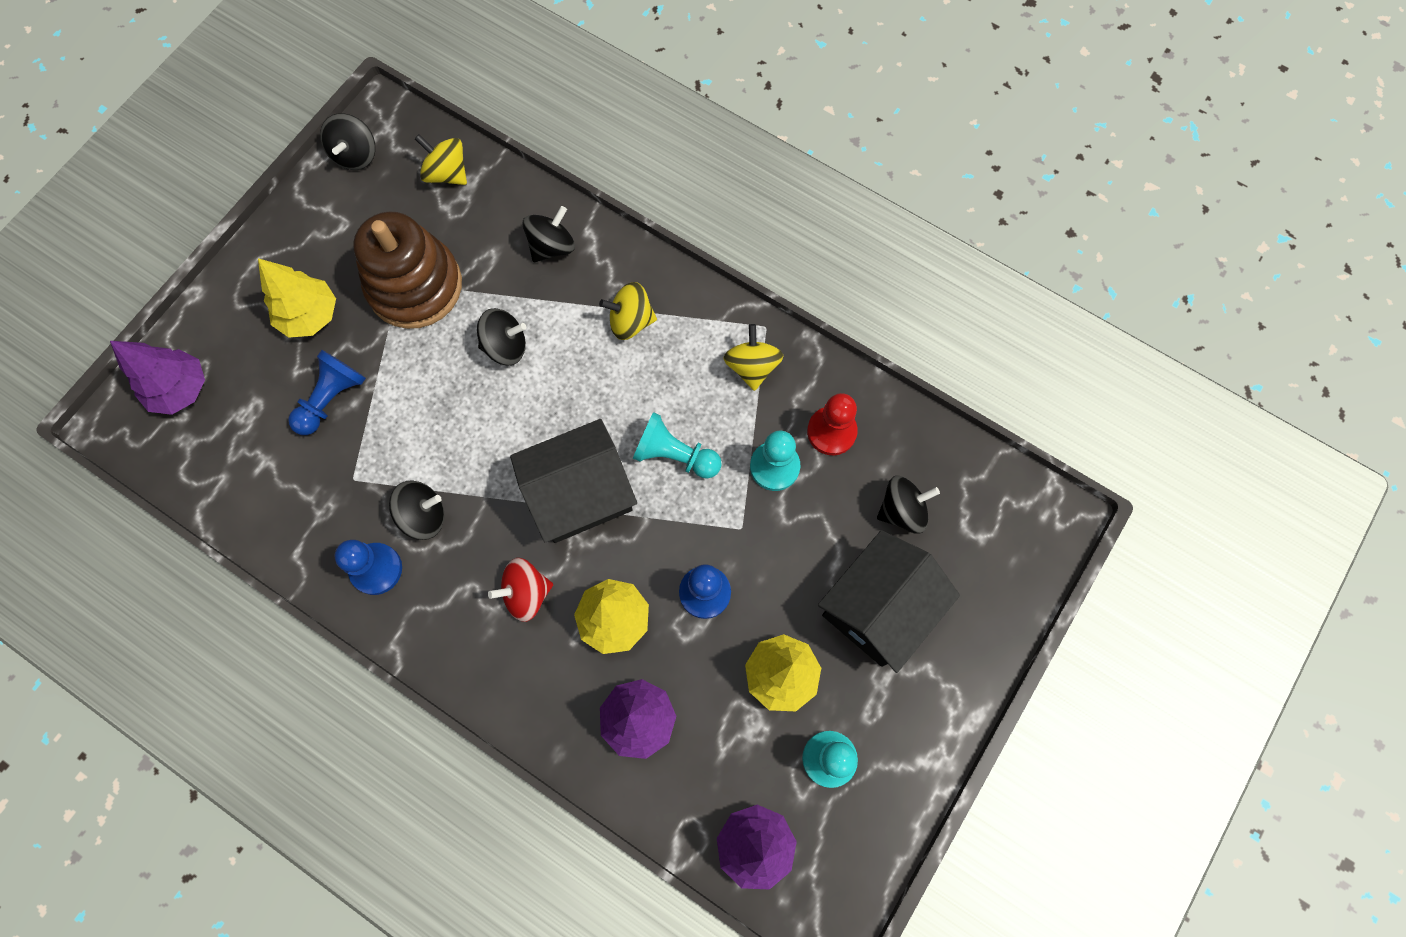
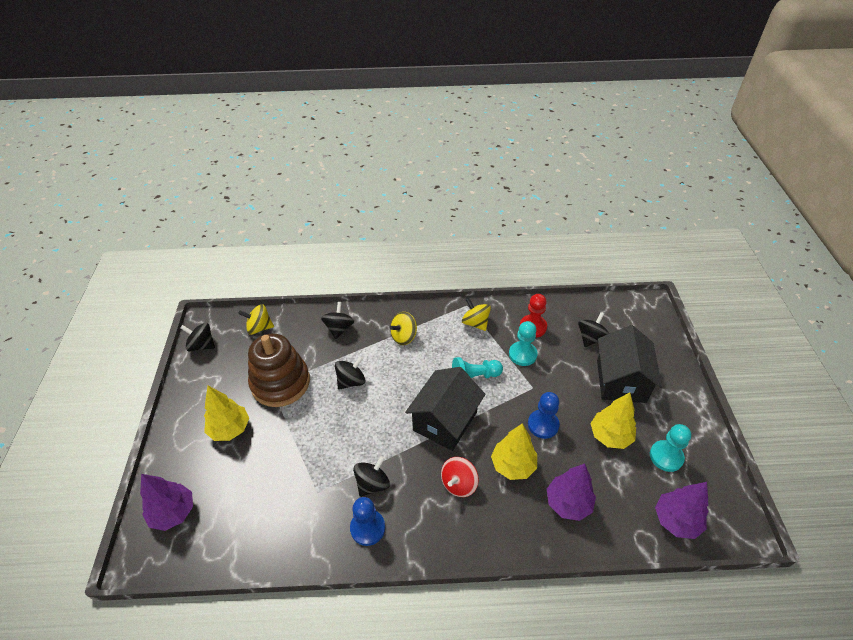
camera: 35 degrees left, 25 degrees down
blue pawn [288,350,366,435] -> none
black spinning top [320,113,375,170] -> black spinning top turned 135 degrees clockwise [180,323,215,351]

